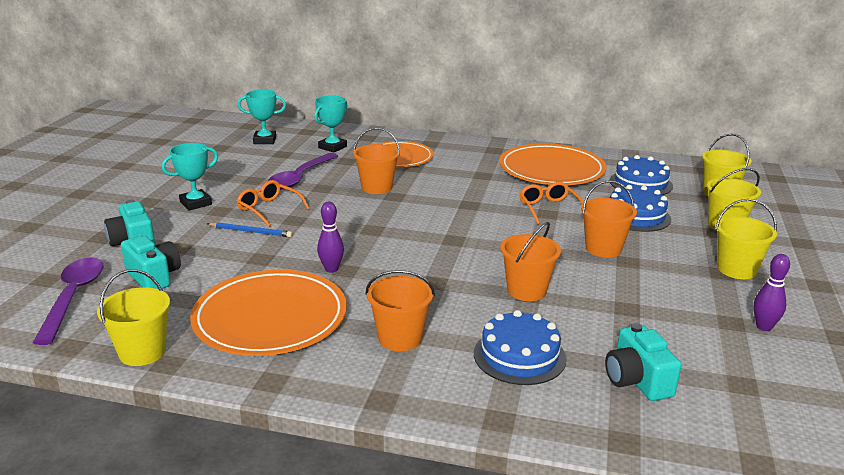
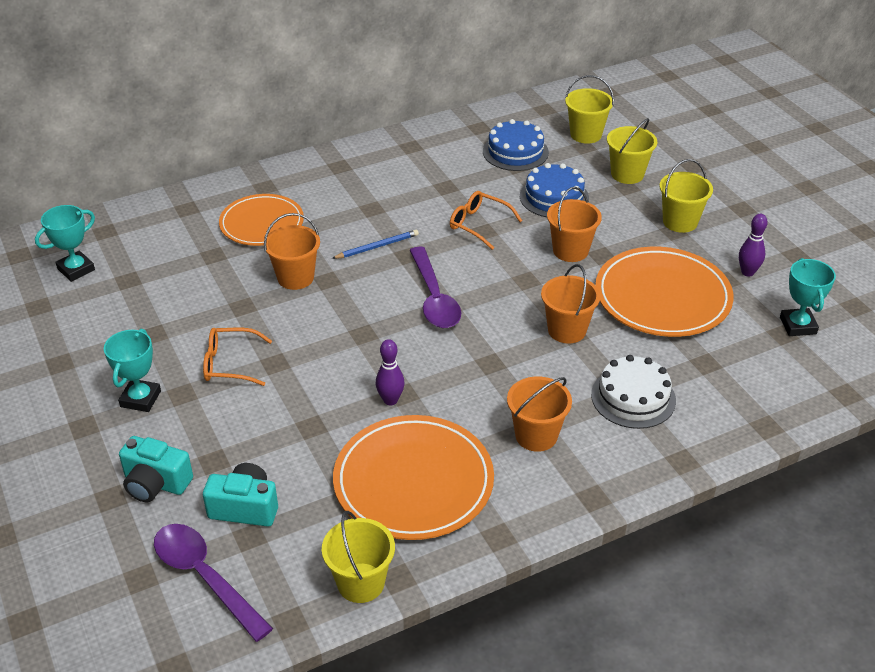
camera: 40 degrees left, 15 degrees up
blue pencil [207,222,292,237] -> blue pencil moved to [332,230,419,259]
purple spoon [268,153,338,190] -> purple spoon moved to [409,246,461,328]
turquoise trophy [314,95,347,152] -> turquoise trophy moved to [780,258,836,336]
blue cake [474,310,567,385] -> white cake [591,355,676,429]
orange plate [499,144,606,185] -> orange plate moved to [596,247,734,337]
turquoise camera [605,323,682,401] -> none

